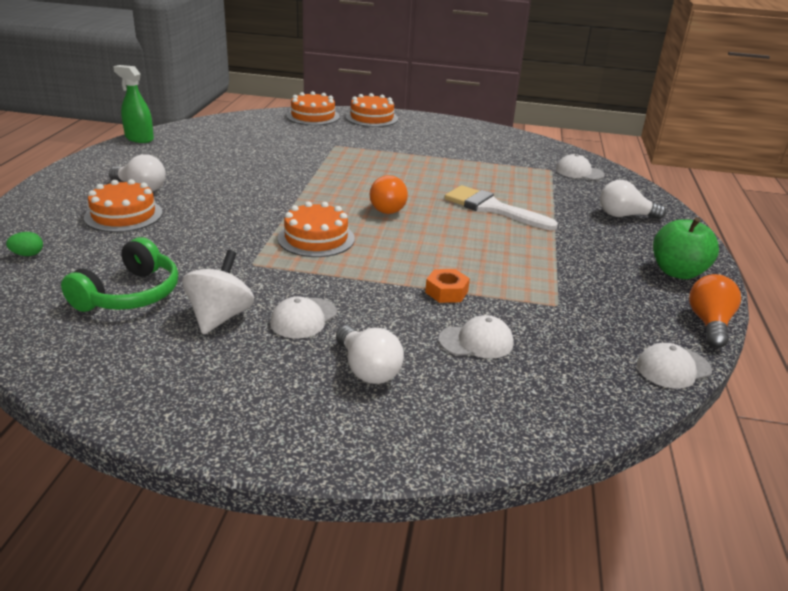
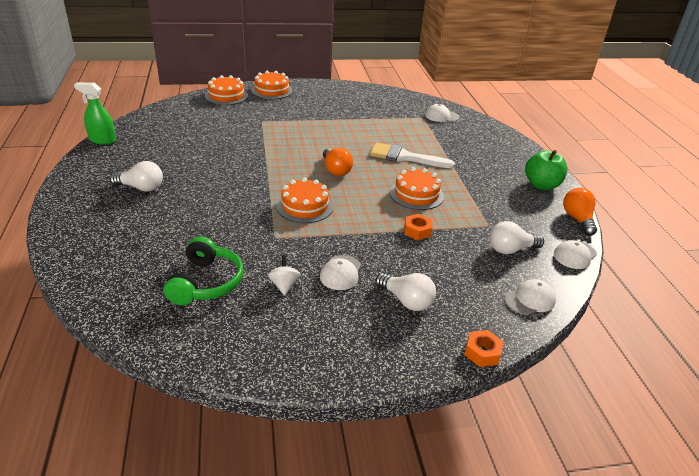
camera: 20 degrees left, 5 degrees up
green egg [6,232,43,256] -> none
orange cake [84,179,163,232] -> orange cake moved to [390,167,444,210]
white spinning top [182,250,254,335] -> white spinning top [268,256,301,296], size x0.61
white cap [439,315,513,359] -> white cap moved to [504,279,556,315]
white light bulb [600,180,666,219] -> white light bulb moved to [490,221,544,254]
none -> orange nut [465,330,504,367]

